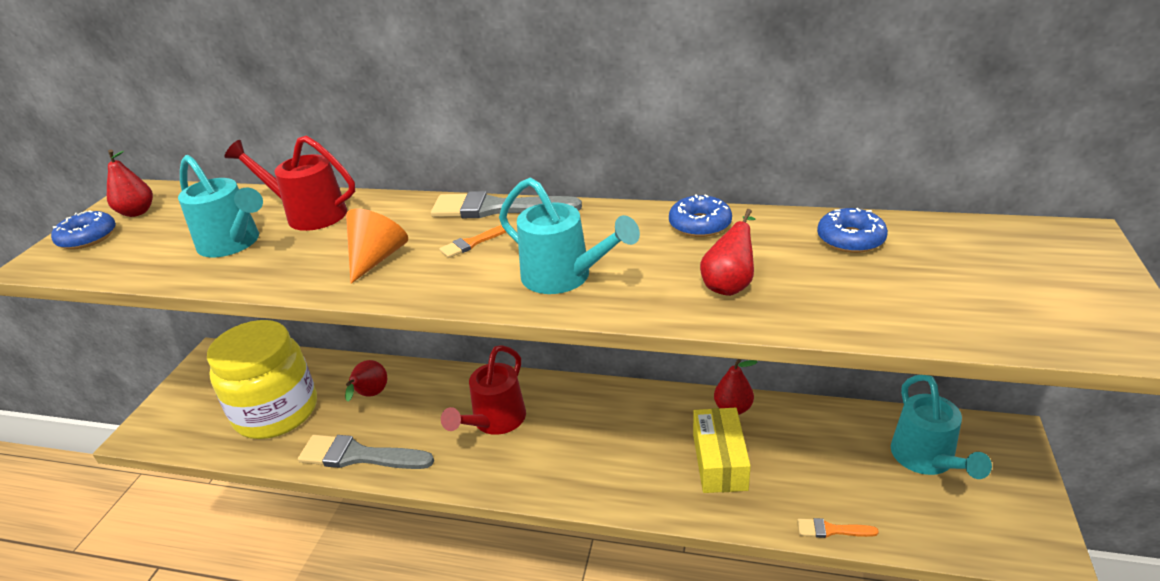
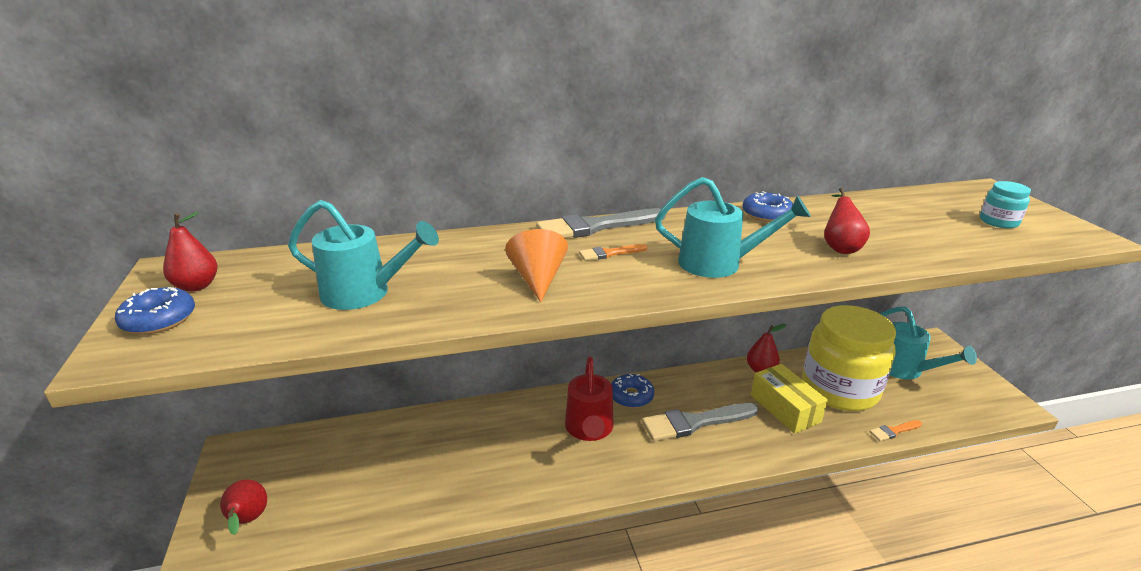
camera: 30 degrees left, 5 degrees down
yellow jar [207,320,317,439] -> yellow jar moved to [802,305,896,411]
red watering can [224,136,355,231] -> none
grey brush [298,435,434,469] -> grey brush moved to [642,403,758,441]
red pear [345,360,387,401] -> red pear moved to [220,479,267,535]
orange brush [439,225,506,258] -> orange brush turned 45 degrees clockwise [579,244,647,261]
blue donut [817,208,888,253] -> blue donut moved to [611,374,654,408]
none -> turquoise jar [980,181,1031,228]

